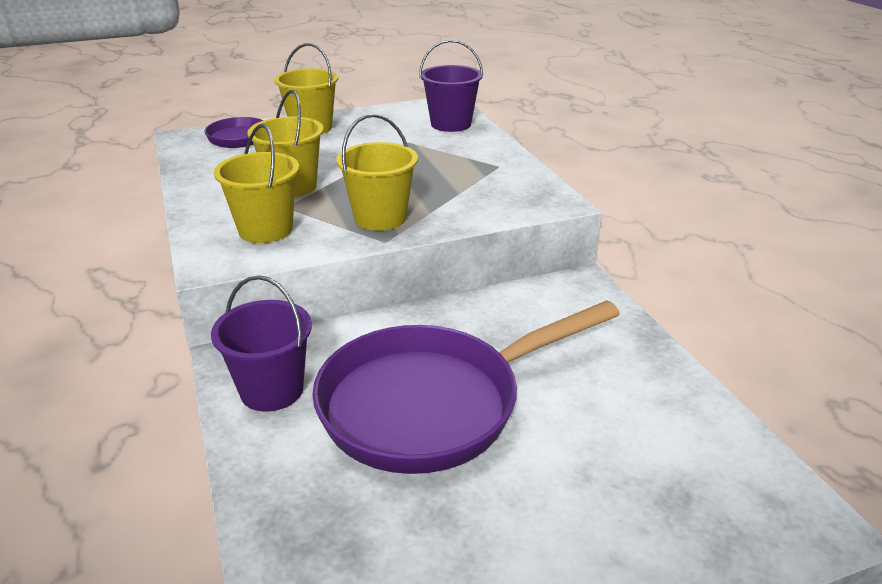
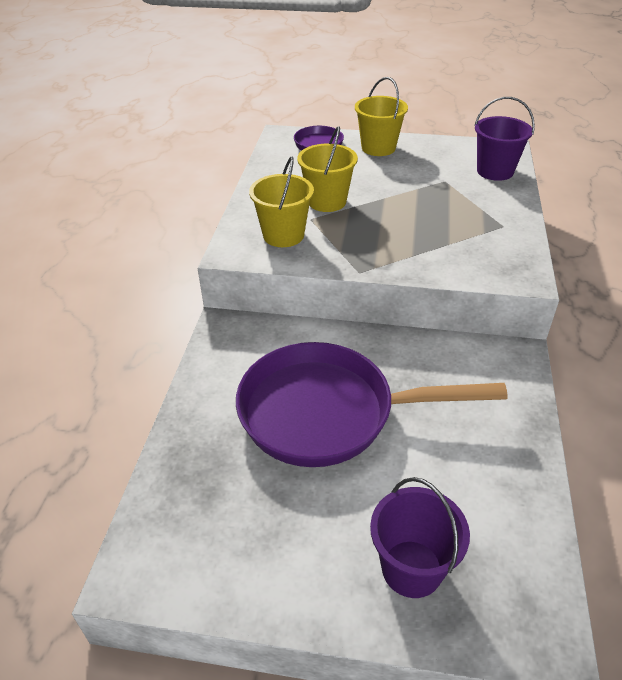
camera: 30 degrees right, 10 degrees up
purple bucket [211,275,312,412] -> purple bucket moved to [370,477,470,598]
yellow bucket [336,114,418,231] -> none

